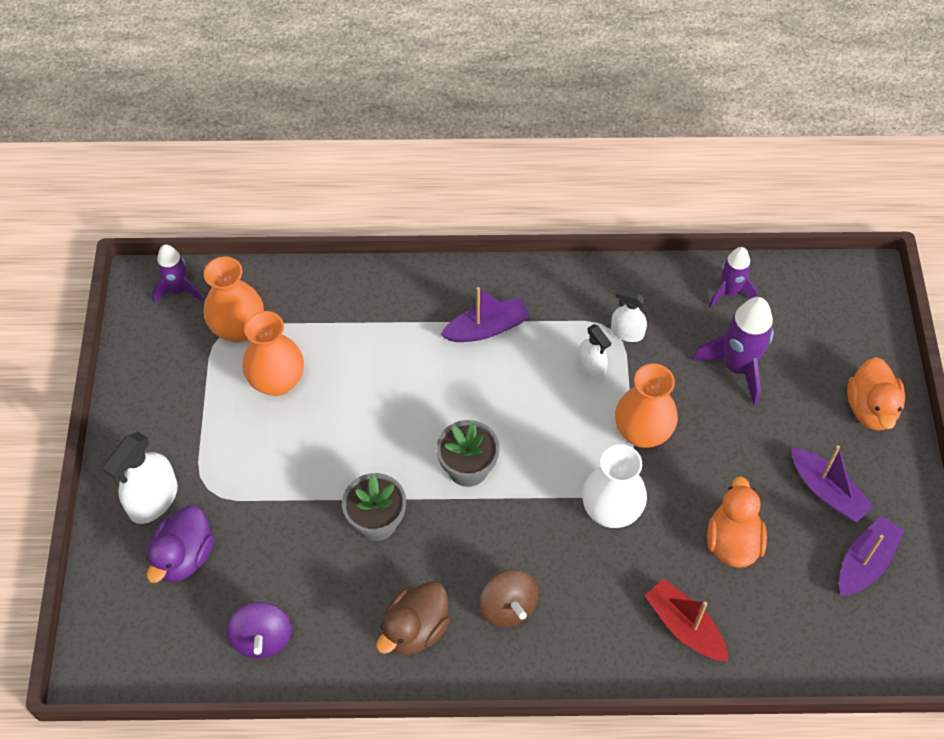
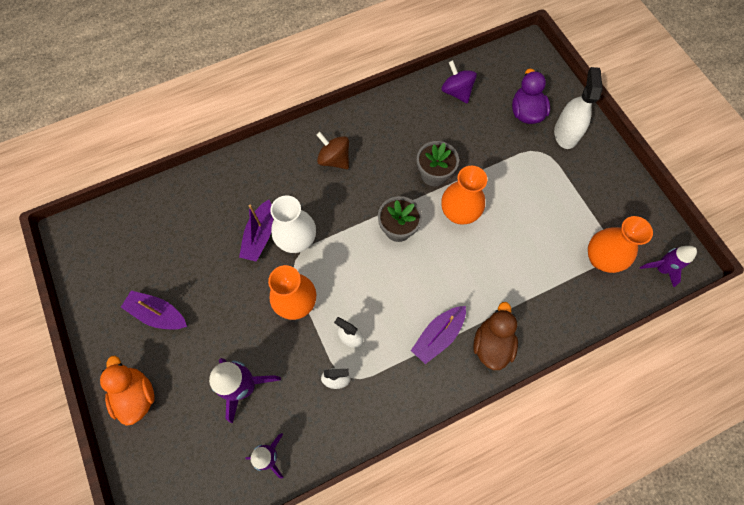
camera: 155 degrees right, 10 degrees up
orange vase [242,311,304,396] -> orange vase moved to [441,166,487,225]
brown duck [376,581,450,655] -> brown duck moved to [473,302,518,370]
red boat [644,579,728,662] -> none
orange duck [707,476,767,568] -> none
purple boat [839,515,904,596] -> purple boat moved to [239,200,273,262]

